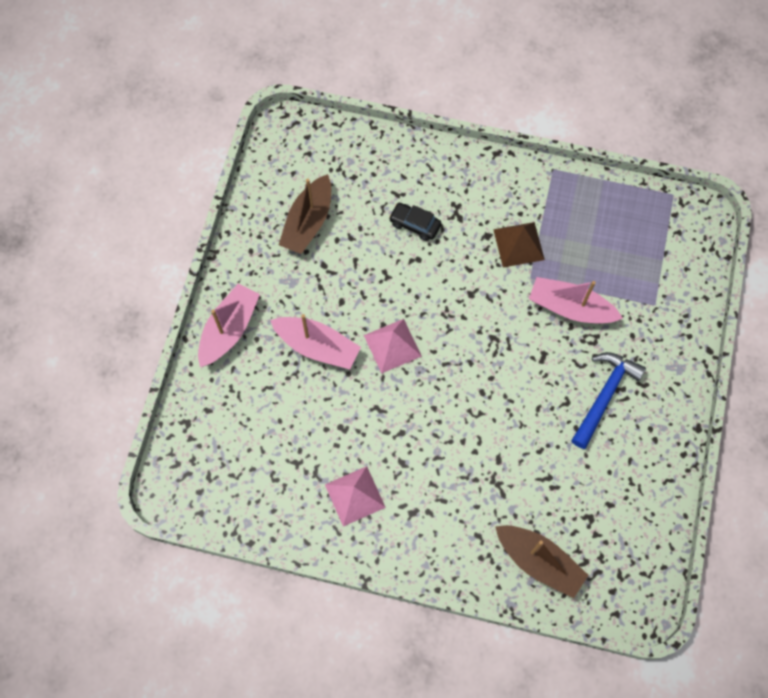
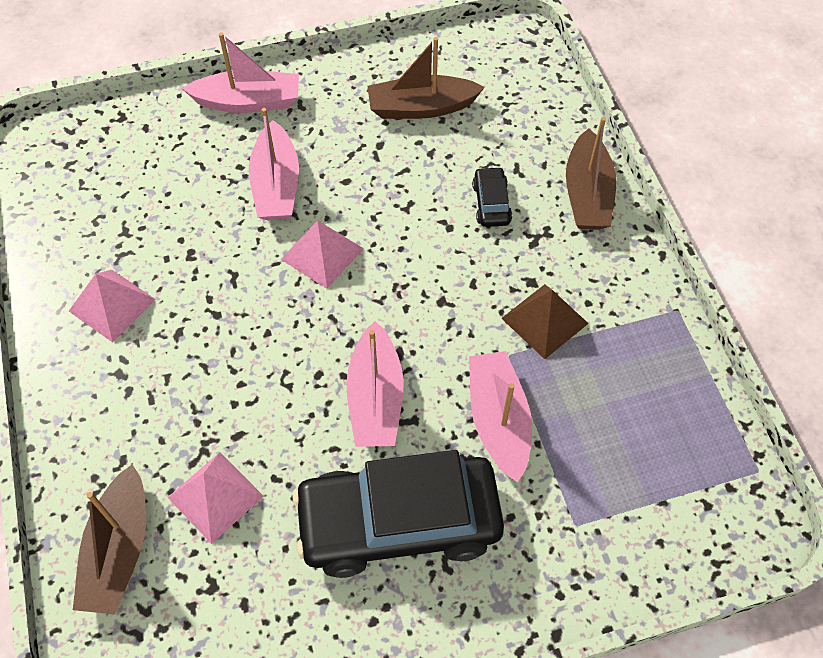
camera: 60 degrees right, 10 degrees down
blue hammer [571,352,646,449] -> black car [292,450,504,578]
none -> pink pyramid [167,452,264,544]
none -> pink boat [346,321,404,447]
none -> brown boat [566,117,616,230]

